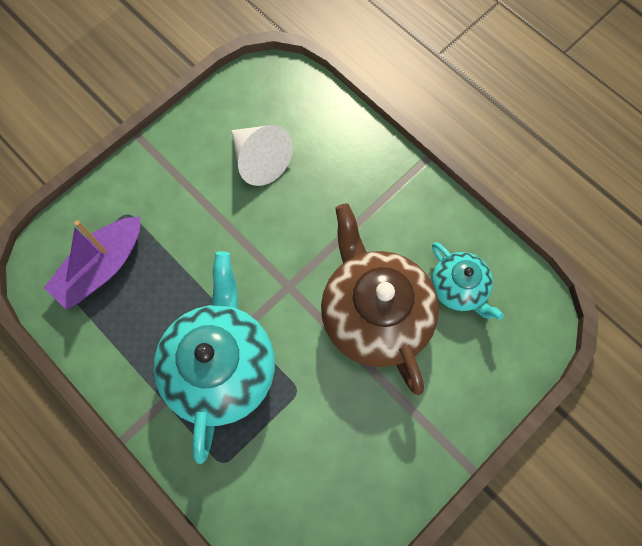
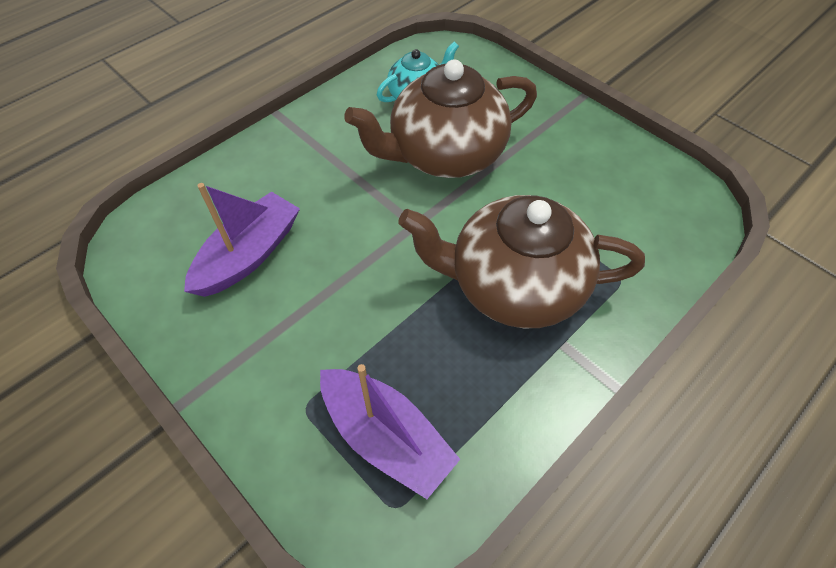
camera: 90 degrees left, 15 degrees down
turquoise teapot [153,251,275,464] -> brown teapot [398,195,645,328]
white cone [231,125,293,186] -> purple boat [184,183,300,297]

